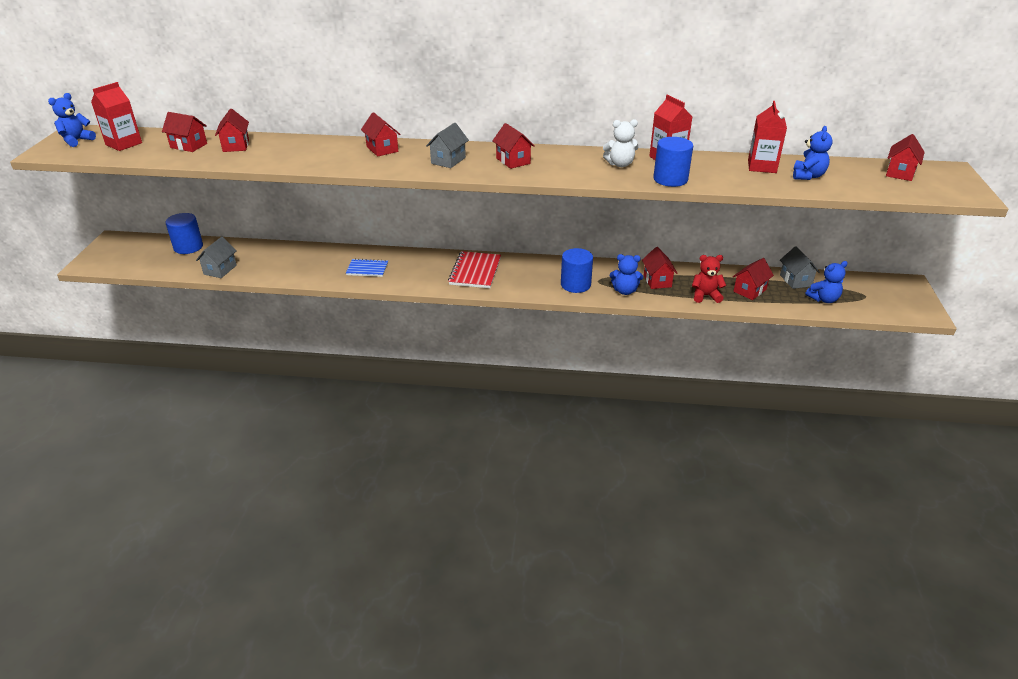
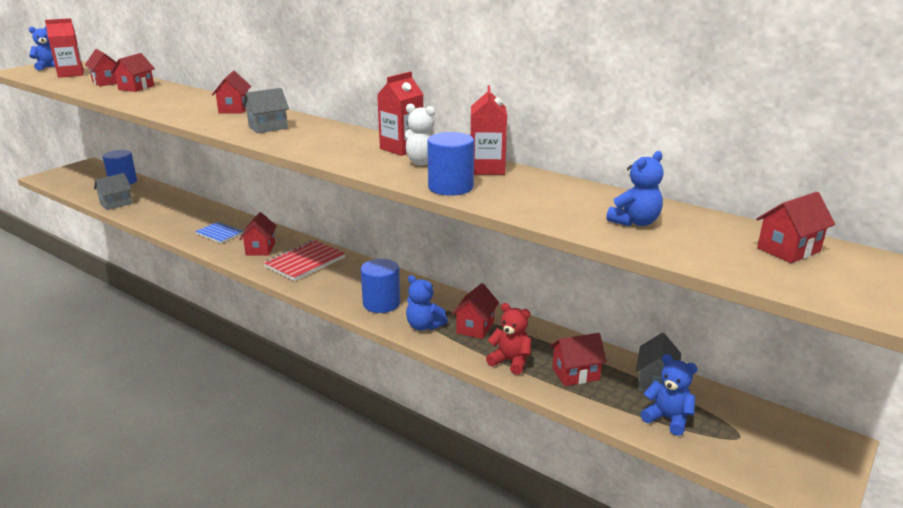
camera: 30 degrees right, 10 degrees down
red house [492,123,535,169] -> red house moved to [239,212,277,256]
red carton [748,101,787,173] -> red carton moved to [377,71,423,156]
blue teddy bear [806,261,848,303] -> blue teddy bear turned 150 degrees counterclockwise [640,354,698,436]

